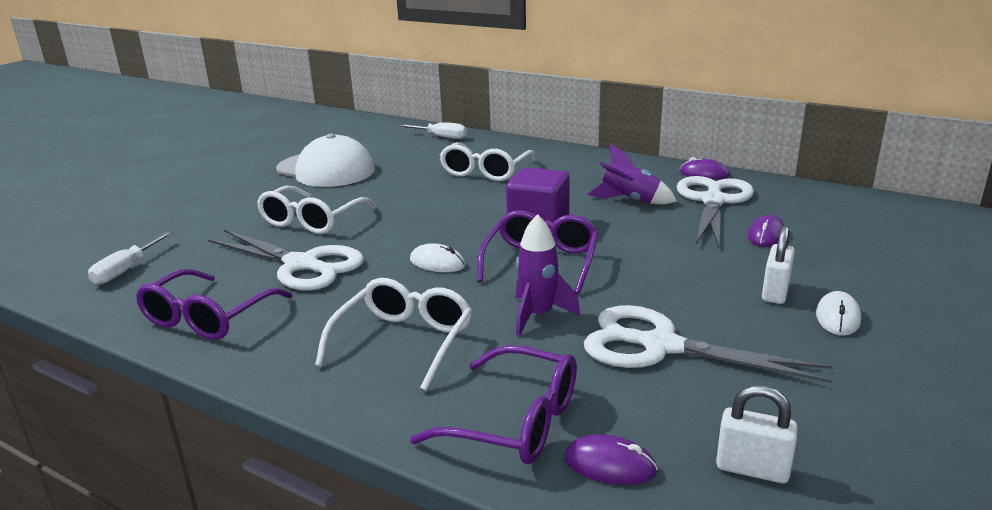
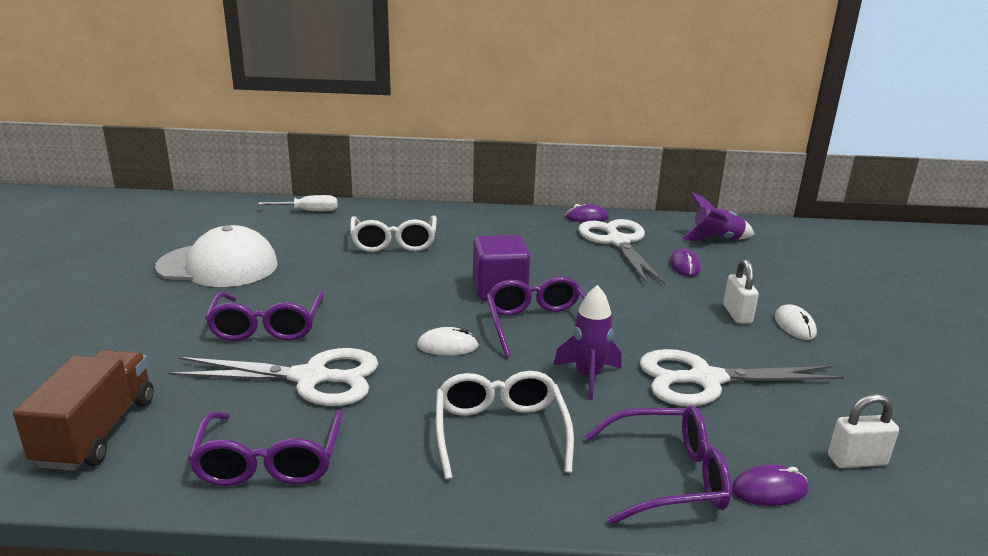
camera: 30 degrees left, 0 degrees up
white screwdriver [88,232,172,285] -> brown truck [13,350,154,471]
white glasses [257,186,376,234] -> purple glasses [205,291,324,341]
purple rocket [587,144,677,204] -> purple rocket moved to [681,192,755,241]

